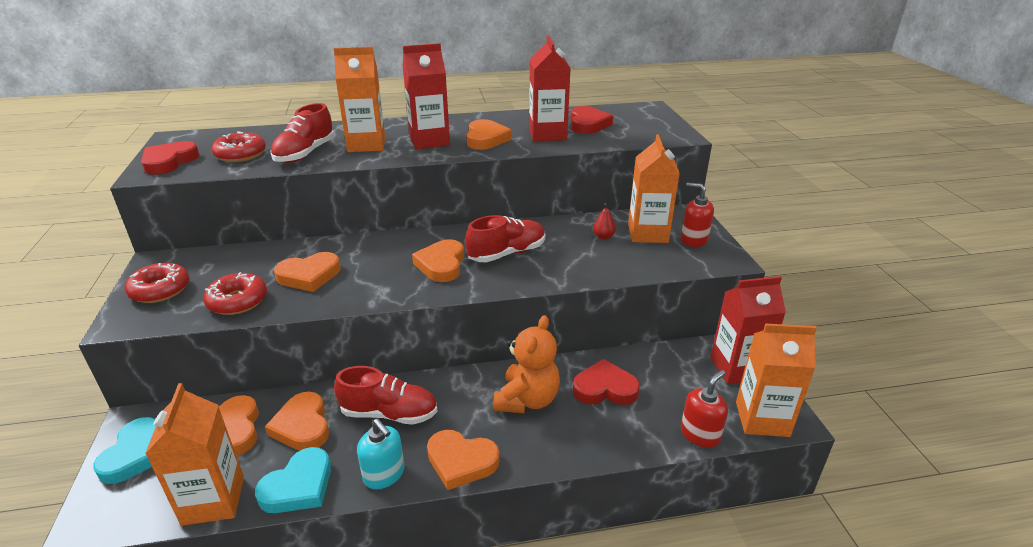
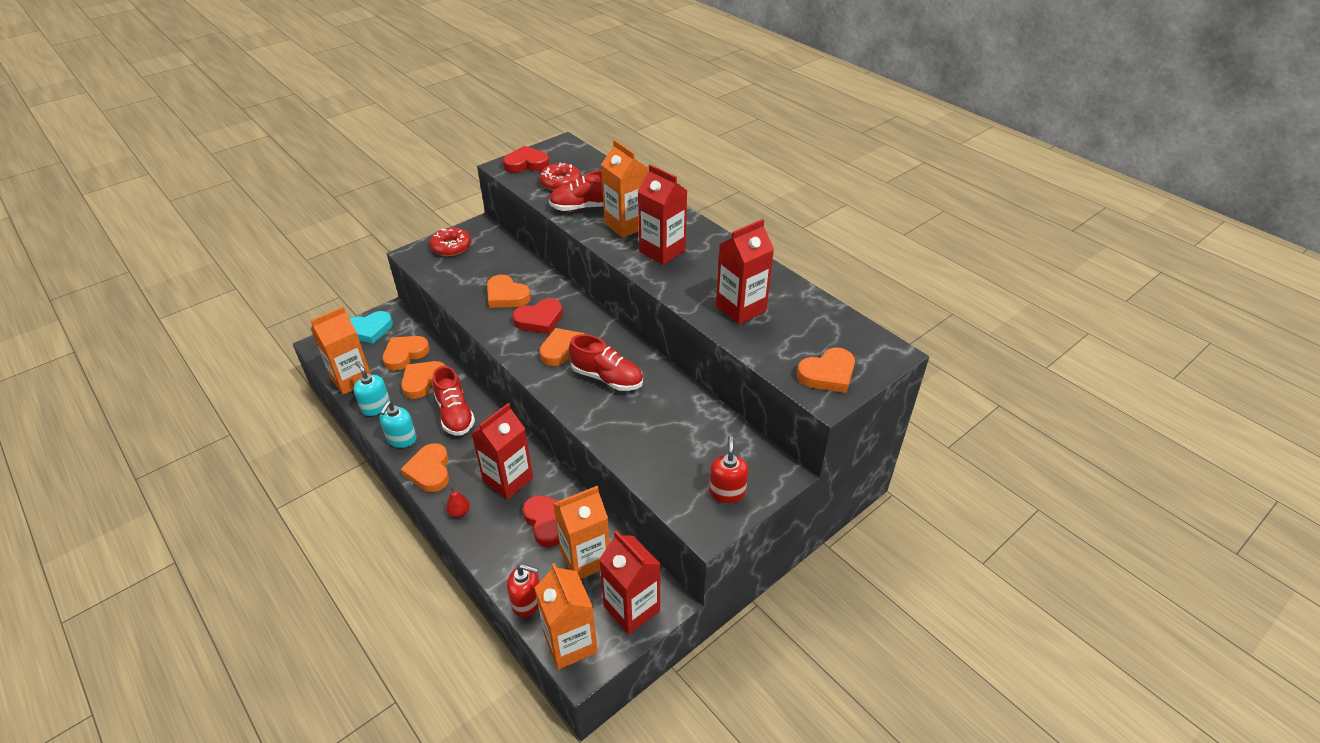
camera: 60 degrees right, 10 degrees up
red donut [203,272,267,315] -> none
turquoise heart [255,447,331,513] -> turquoise soap dispenser [354,361,390,416]
orange heart [467,119,512,150] -> orange heart moved to [797,348,855,393]
orange teddy bear [493,315,560,413] -> red carton [472,403,533,500]
red heart [570,106,613,134] -> red heart moved to [512,298,563,334]
red pear [593,203,616,240] -> red pear moved to [446,487,470,517]
orange carton [628,134,680,243] -> orange carton moved to [553,486,610,579]

